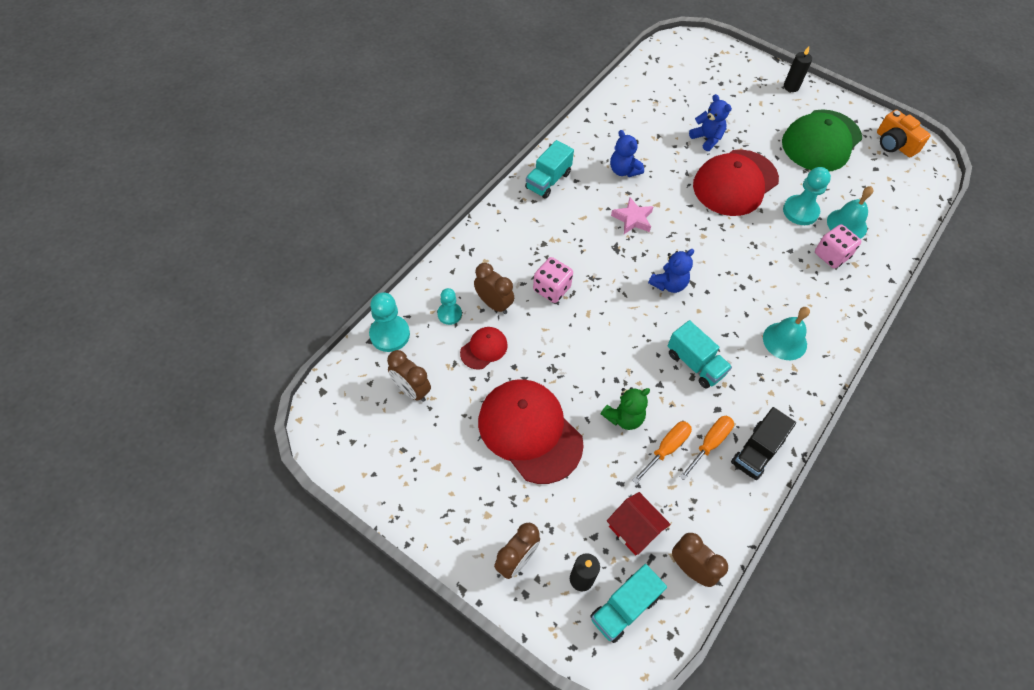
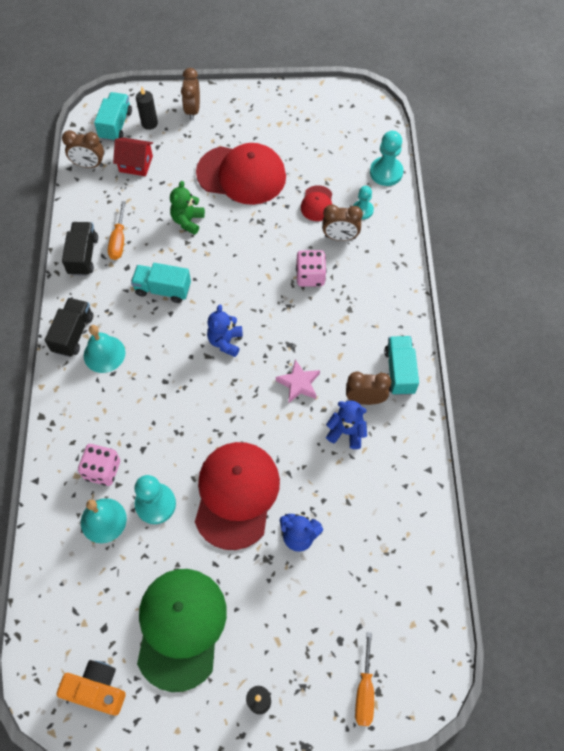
camera: 145 degrees right, 5 degrees up
brown clock [387,350,431,402] -> brown clock moved to [346,372,392,405]
orange screwdriver [632,421,692,484] -> orange screwdriver moved to [355,632,374,726]
none -> black truck [45,298,93,357]

